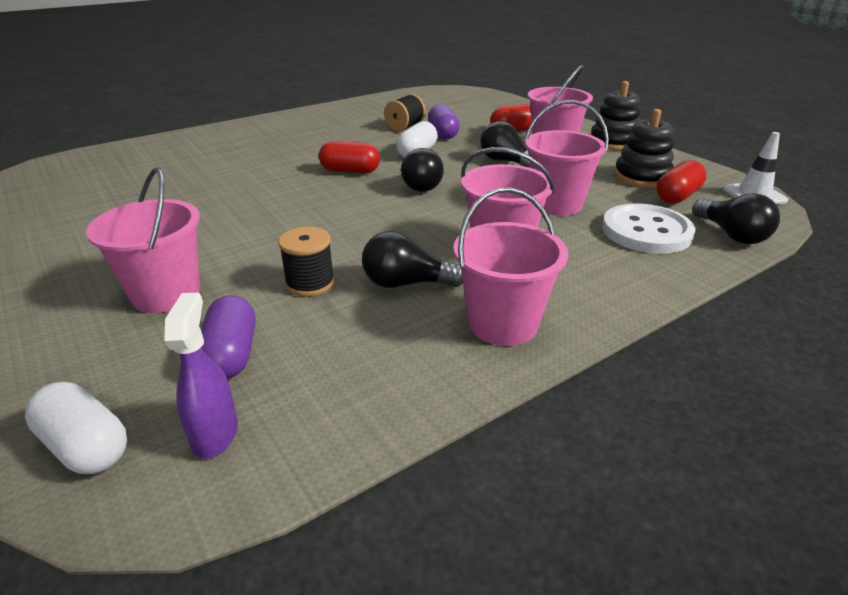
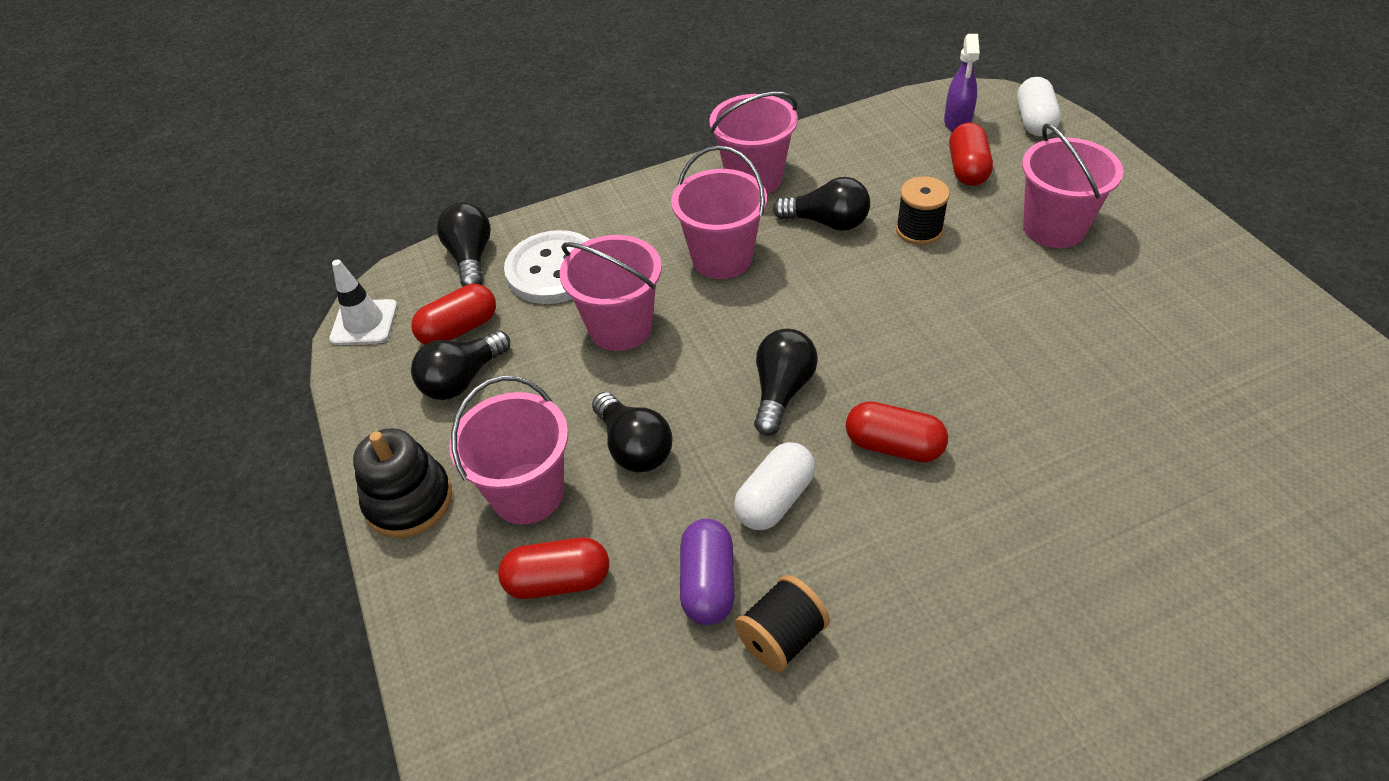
camera: 165 degrees left, 15 degrees up
white capsule [25,382,127,474] -> white capsule turned 45 degrees clockwise [1017,77,1061,136]
purple capsule [201,295,255,379] -> red capsule [949,122,993,186]
black stacking toy [614,109,674,188] -> black light bulb [411,330,510,400]

